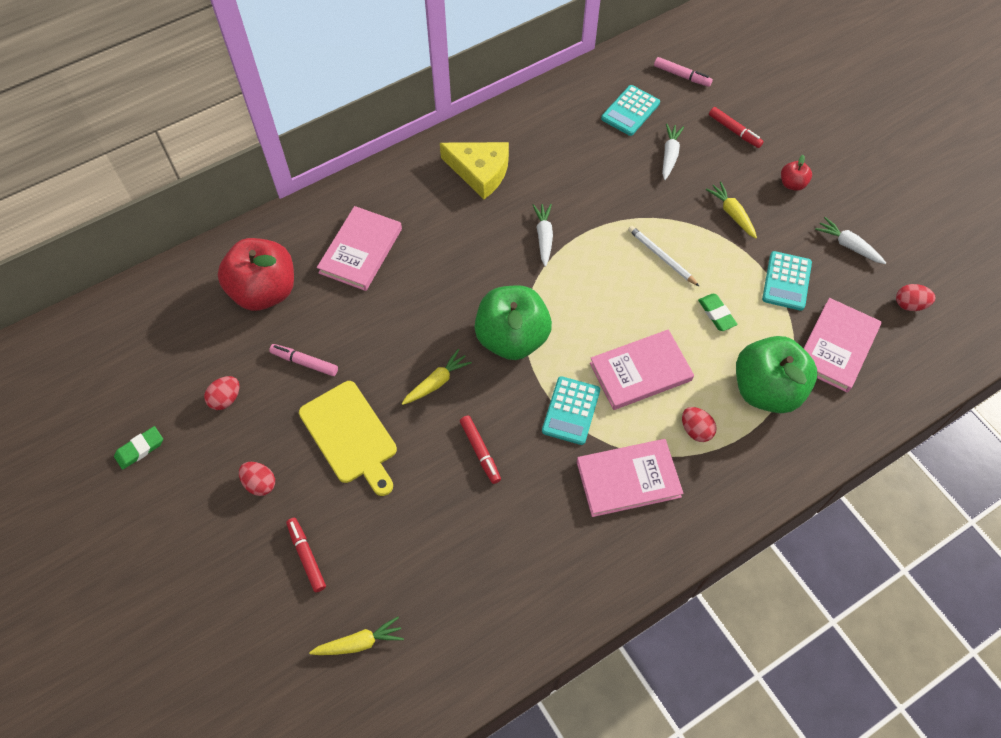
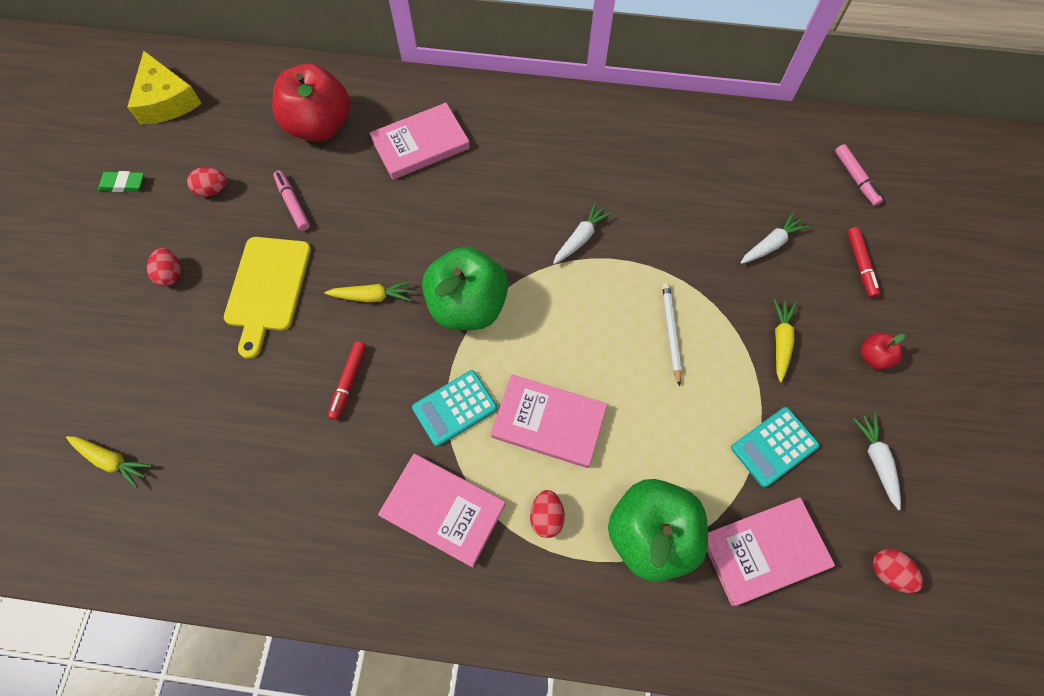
camera: 40 degrees right, 5 degrees up
red marker [286,518,326,592] -> none
yellow cheese [440,142,509,199] -> yellow cheese moved to [127,51,202,125]
turquoise calculator [601,85,660,136] -> none
green eraser [698,294,737,331] -> none

